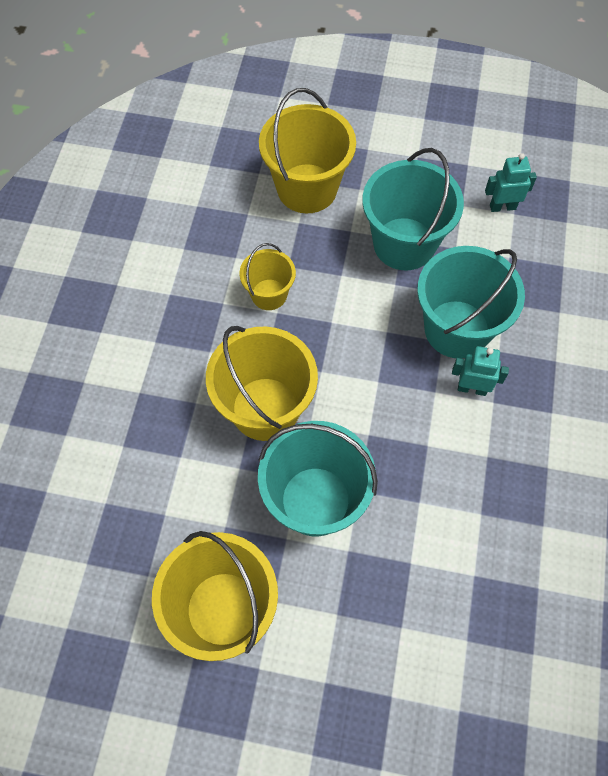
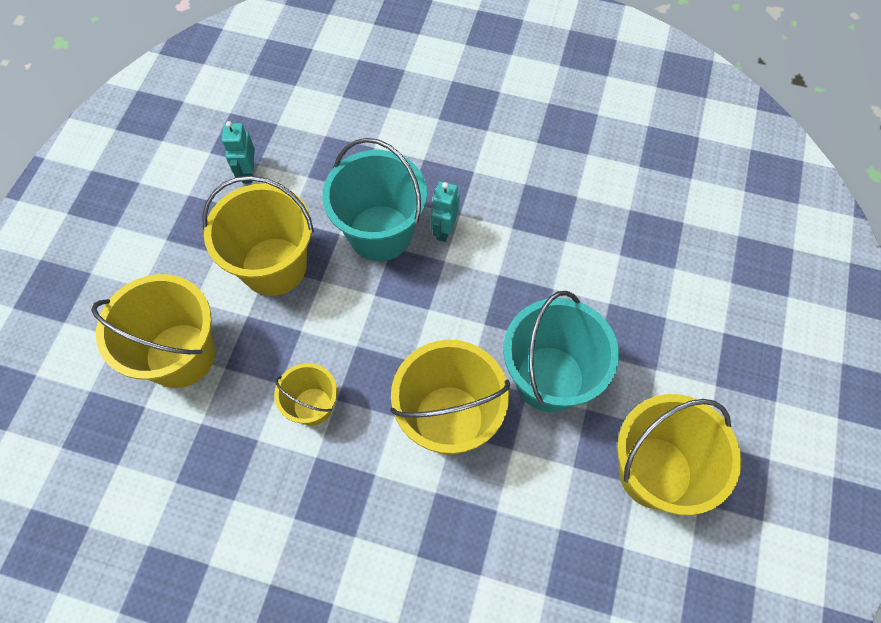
camera: 85 degrees left, 0 degrees up
turquoise bucket [362,148,464,270] -> yellow bucket [202,176,314,296]

